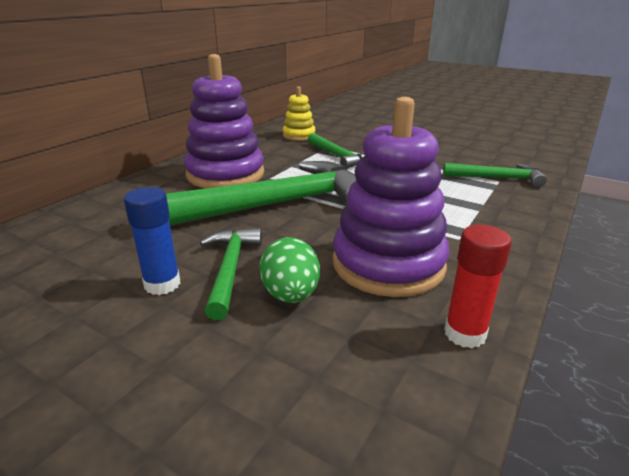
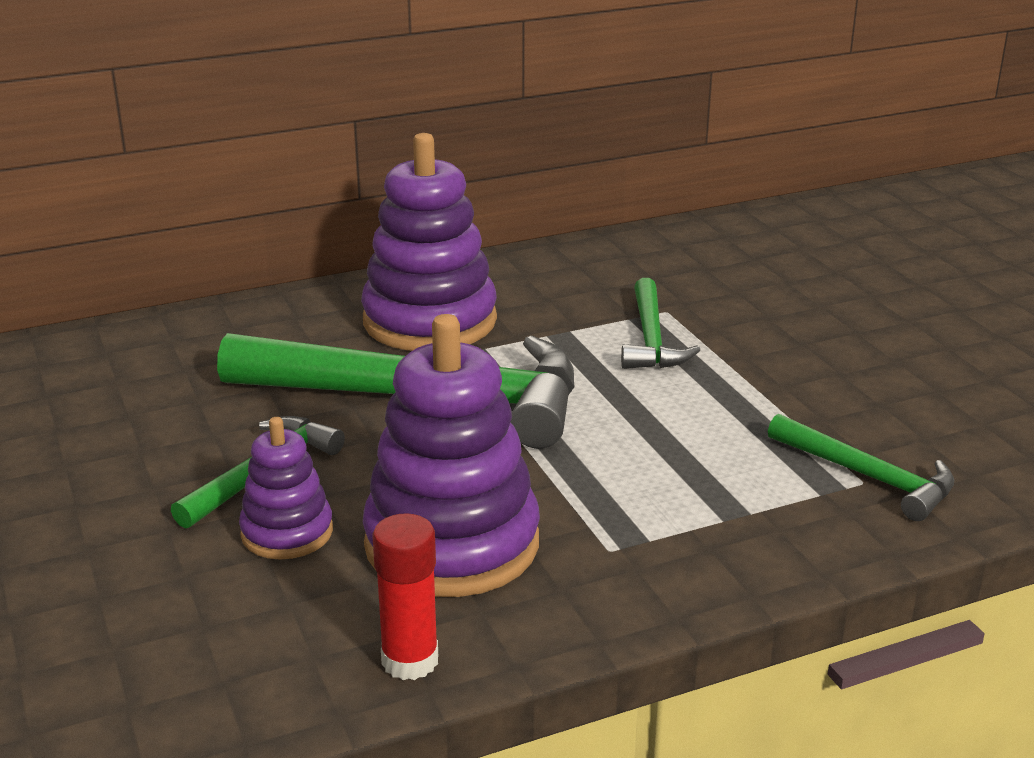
camera: 35 degrees right, 0 degrees up
blue glue stick [124,187,181,295] -> none
green egg [259,237,320,303] -> purple stacking toy [239,417,333,560]
yellow stacking toy [283,86,316,141] -> none

